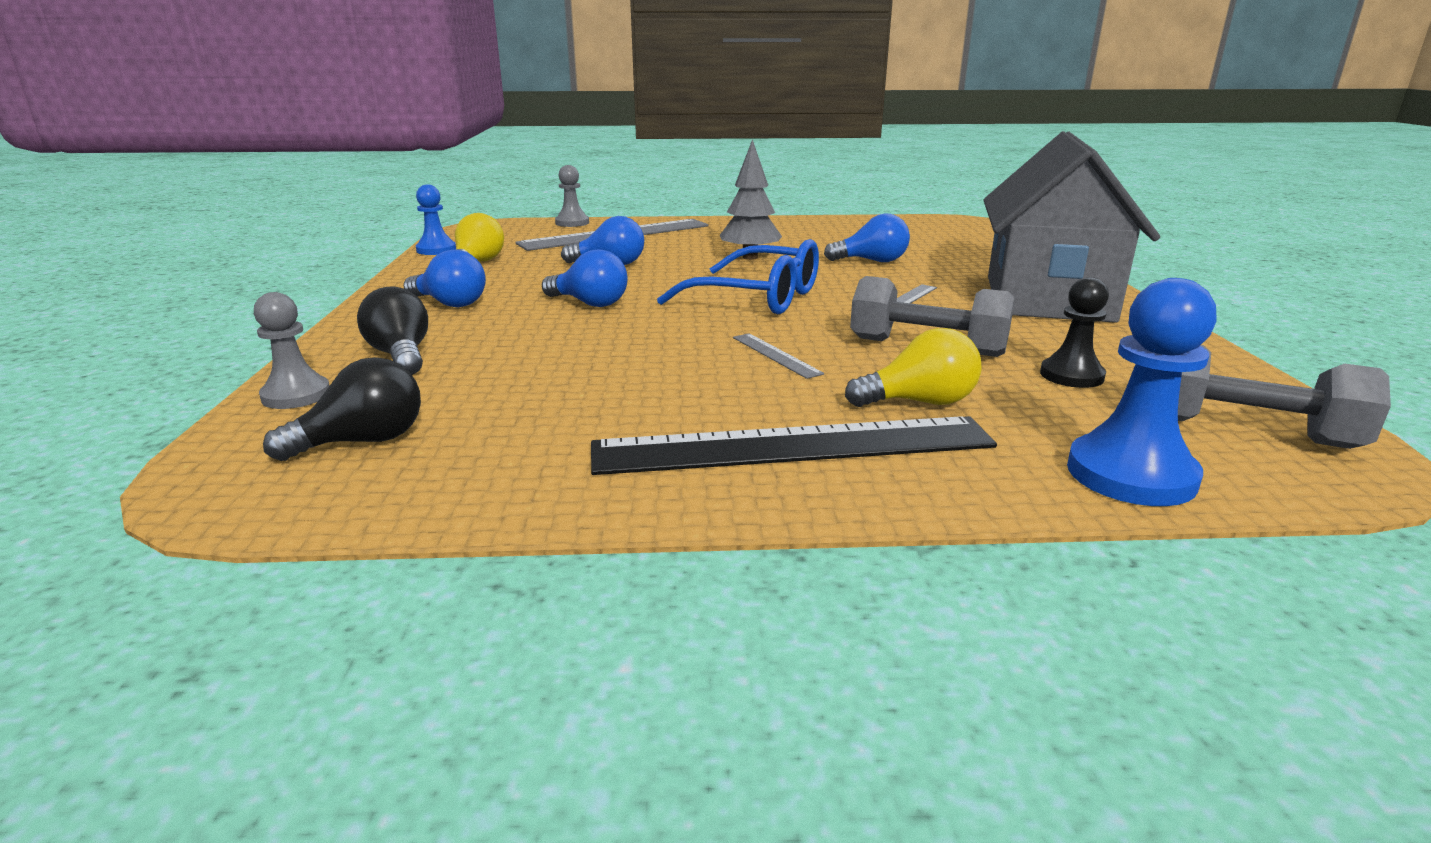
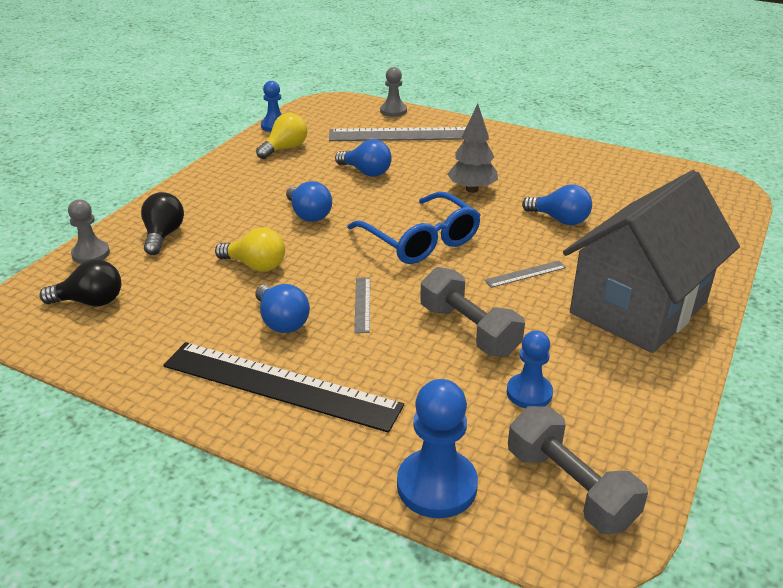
camera: 30 degrees right, 10 degrees up
blue light bulb [403,249,486,307] -> blue light bulb moved to [255,284,310,333]
yellow light bulb [845,328,981,407] -> yellow light bulb moved to [215,228,285,272]
black pawn [1040,277,1109,388] -> blue pawn [507,330,553,408]

